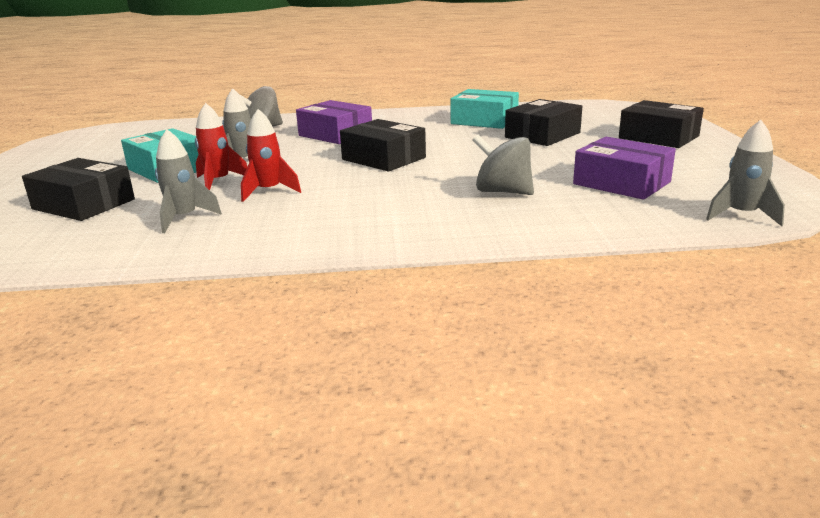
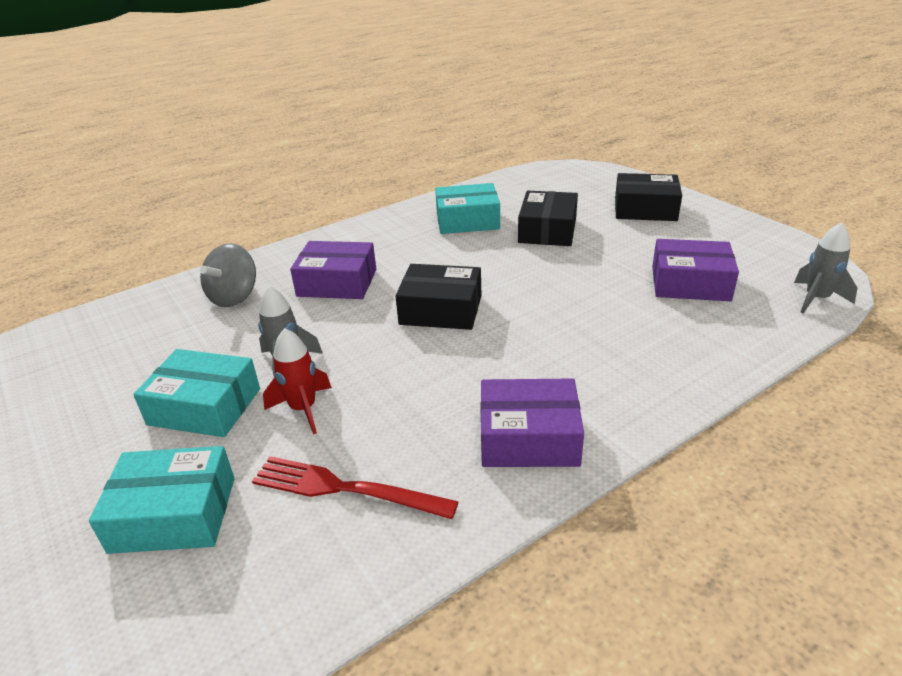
camera: 30 degrees left, 10 degrees up
black box [22,158,135,221] -> turquoise box [89,446,235,554]
grey rocket [155,129,222,233] -> red fork [252,456,459,519]
red rocket [241,109,301,202] -> none
grey spinning top [472,134,534,195] -> none
none -> purple box [481,378,584,467]

